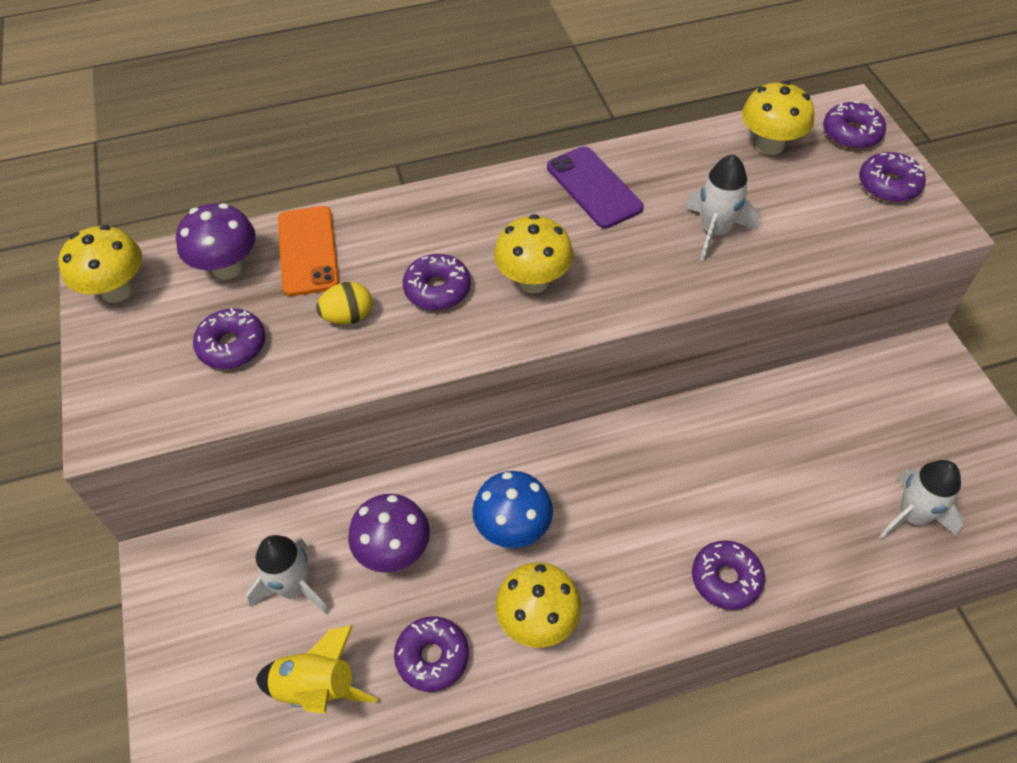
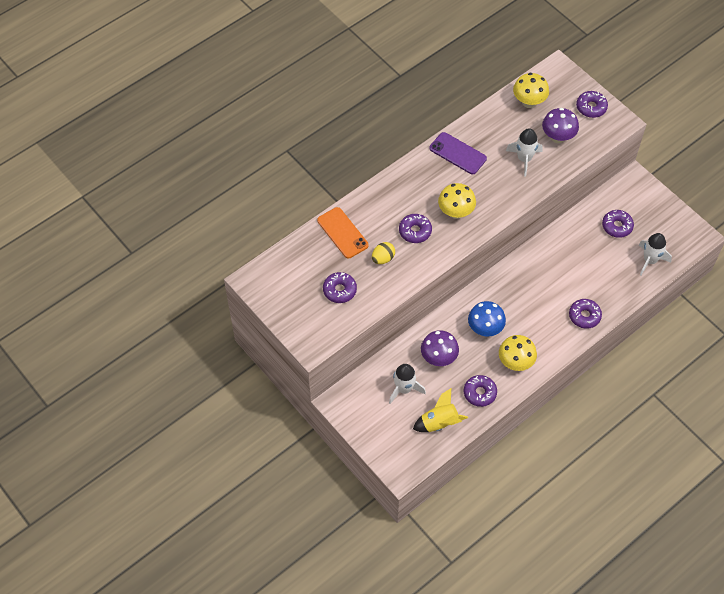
camera: 25 degrees left, 5 degrees up
yellow mushroom [58,225,142,303] -> none
purple mushroom [176,203,256,280] -> purple mushroom moved to [542,108,579,143]
purple donut [823,101,886,149] -> purple donut moved to [602,210,634,238]

